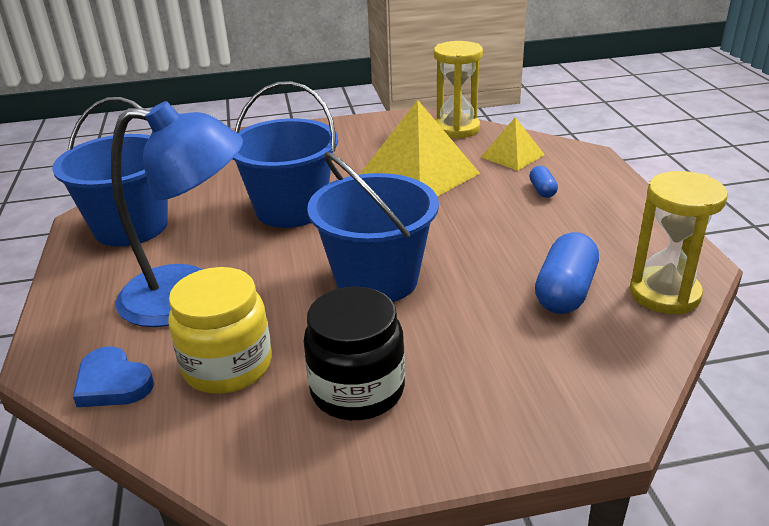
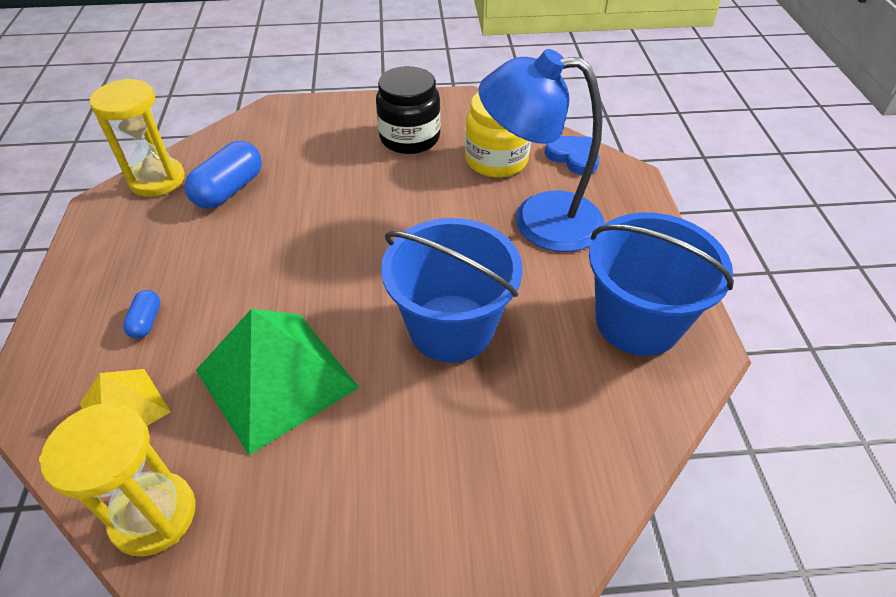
camera: 175 degrees left, 15 degrees up
blue bucket [307,152,439,302] -> none
yellow pyramid [359,100,480,197] -> green pyramid [196,309,359,455]

